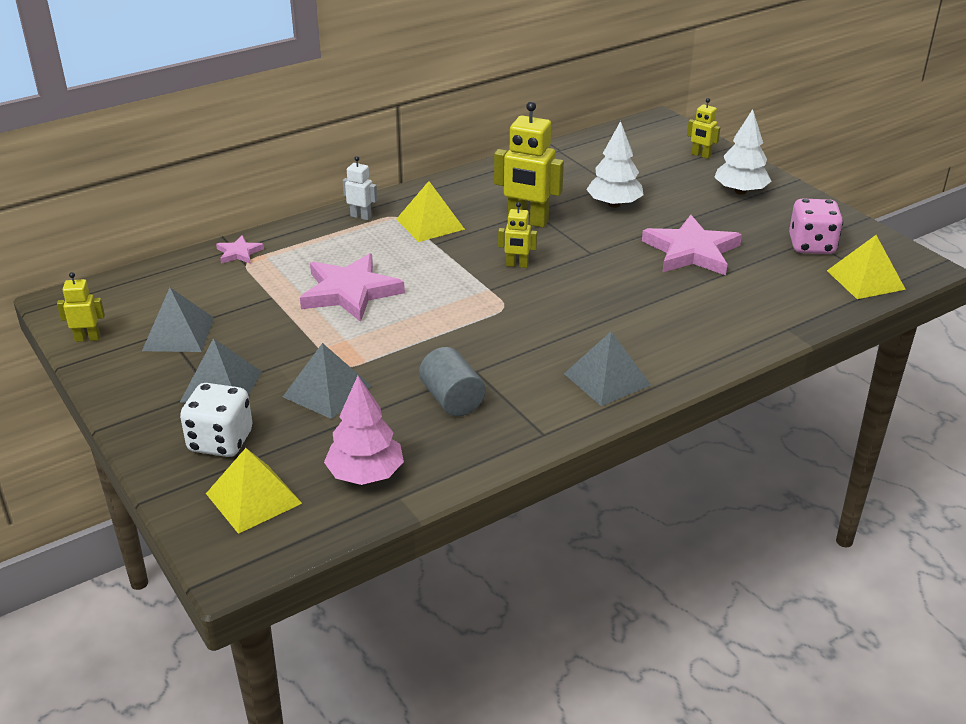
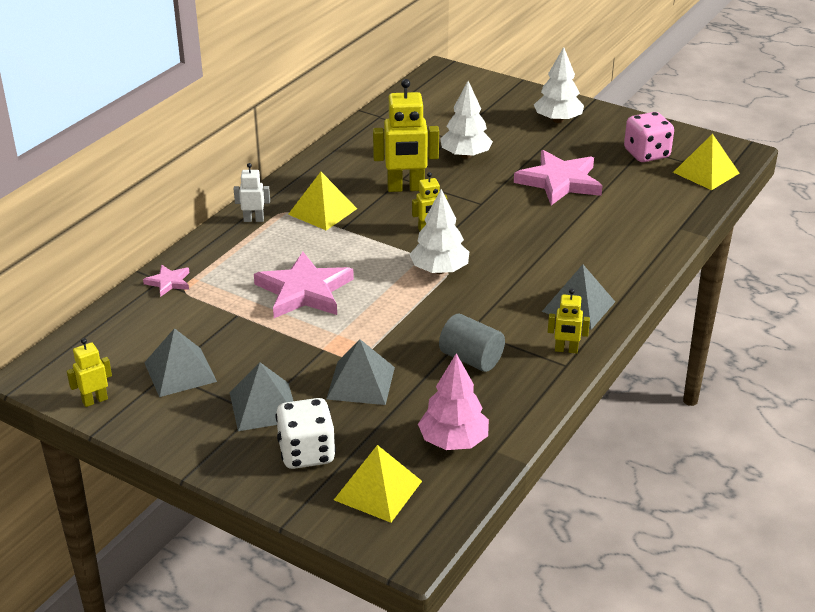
camera: 25 degrees left, 0 degrees up
yellow robot [687,98,720,159] -> yellow robot moved to [548,289,590,354]
none -> white tree [410,189,469,274]

